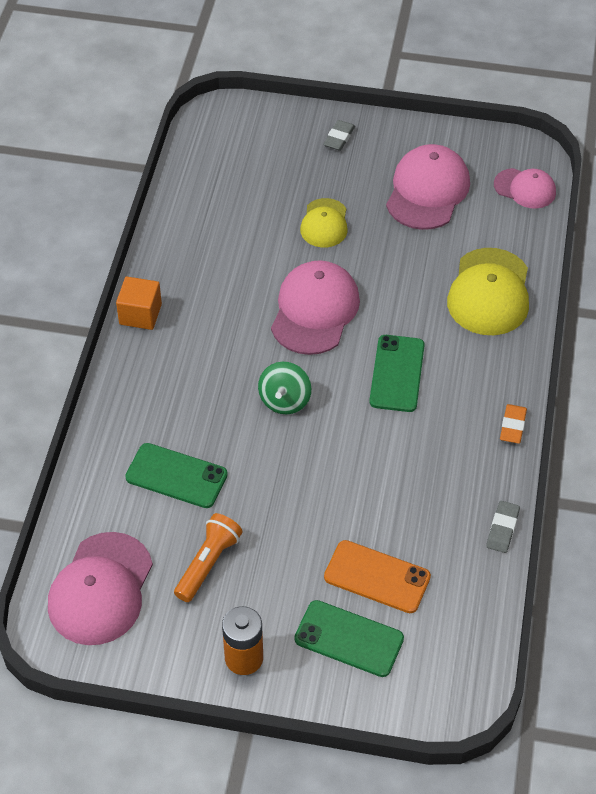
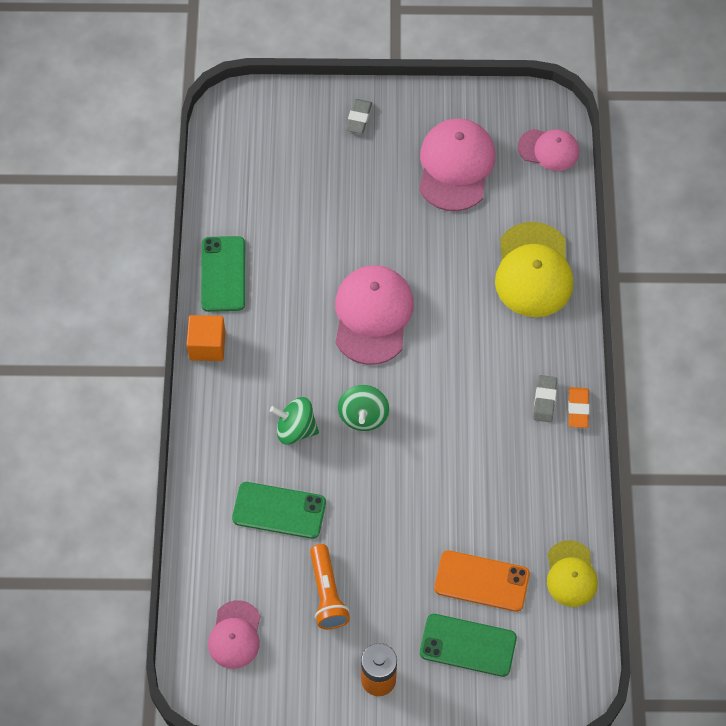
camera: 10 degrees left, 10 degrees up
pink cap [48,532,153,645] -> pink cap [208,600,260,669], size x0.60
orange flashlight [174,513,243,602] -> orange flashlight turned 150 degrees clockwise [310,544,350,629]
yellow cap [300,198,348,248] -> yellow cap moved to [547,540,598,607]
green phone [369,335,425,412] -> green phone moved to [201,236,245,312]
grey eraser [486,501,520,553] -> grey eraser moved to [533,375,557,422]
none -> green spinning top [270,397,319,445]

